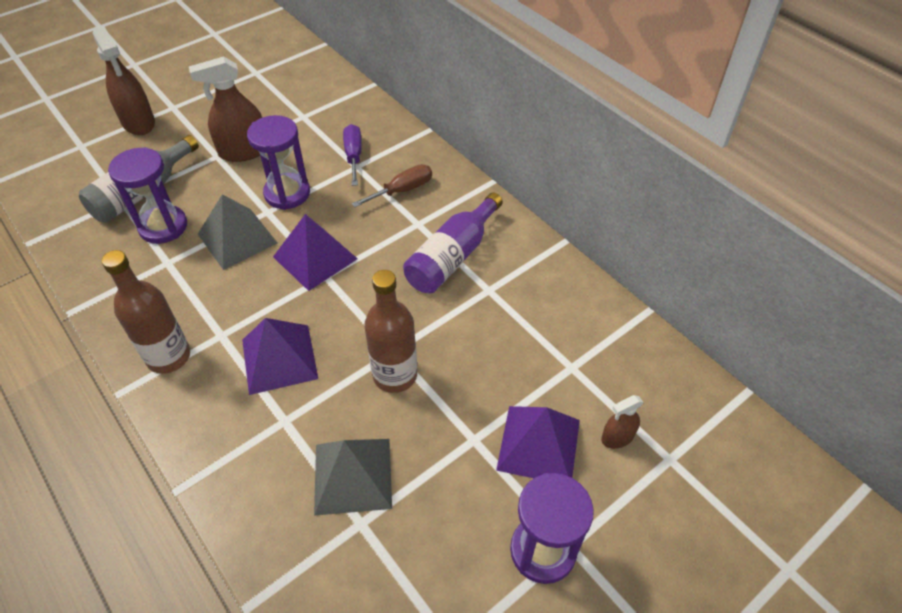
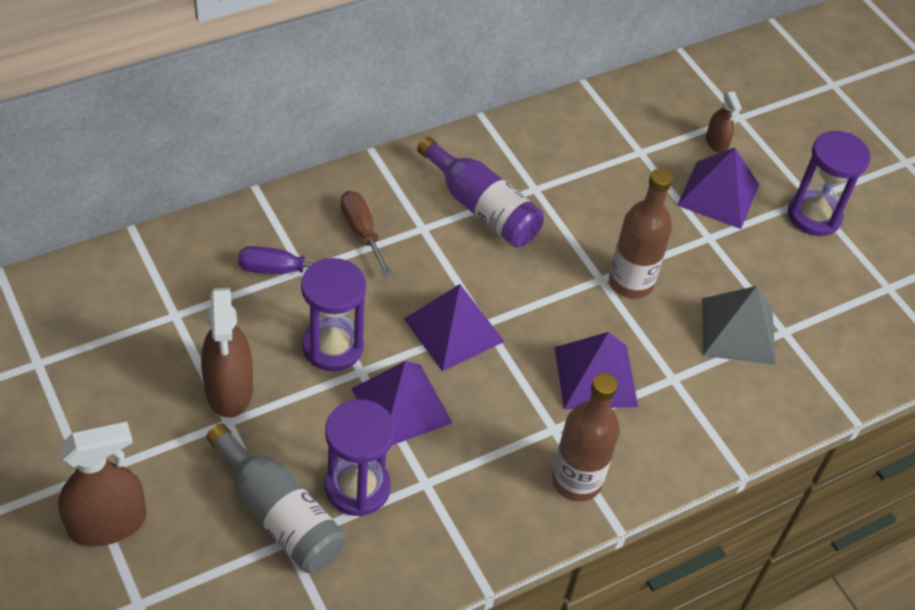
camera: 85 degrees left, 0 degrees up
grey pyramid [198,194,277,270] -> purple pyramid [351,361,452,445]

